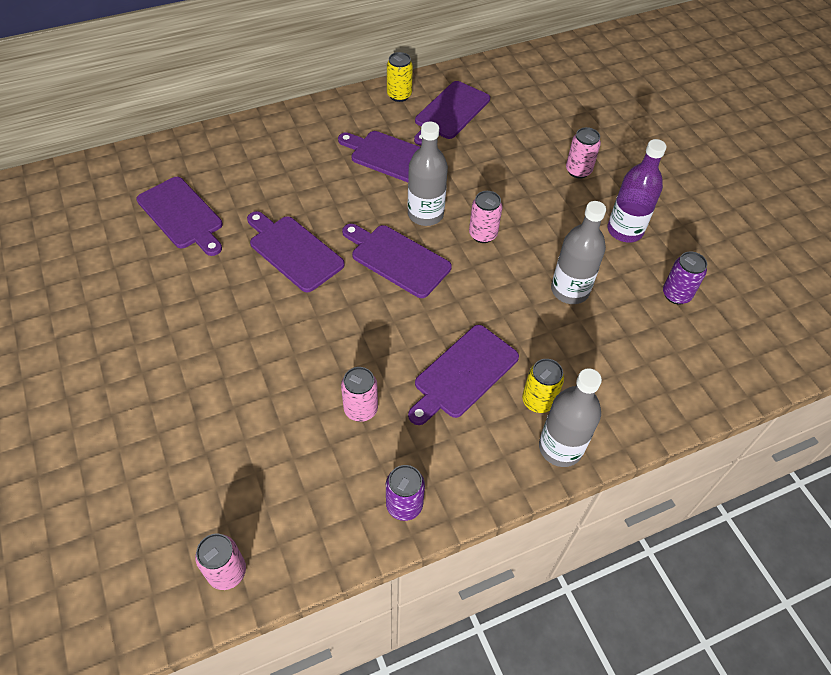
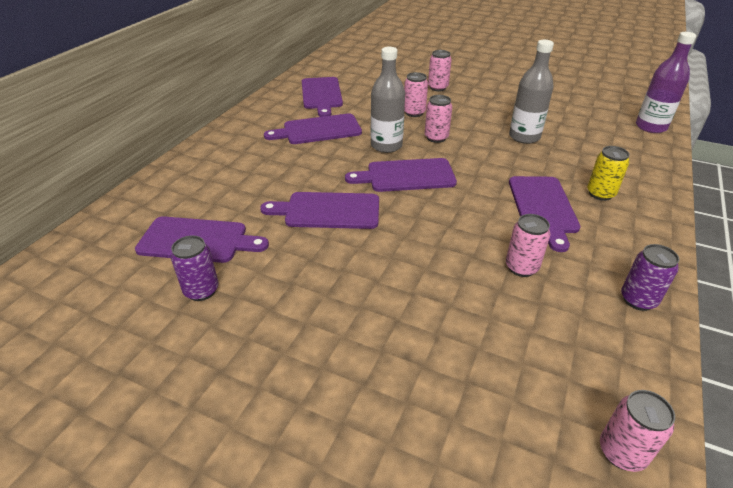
camera: 40 degrees left, 15 degrees down
yellow can [387,52,413,102] -> none
grey bottle [539,368,602,467] -> none
purple bottle [608,139,667,243] -> purple bottle moved to [636,32,696,133]
purple can [663,251,707,305] -> purple can moved to [171,235,219,301]
none -> pink can [404,72,428,117]

